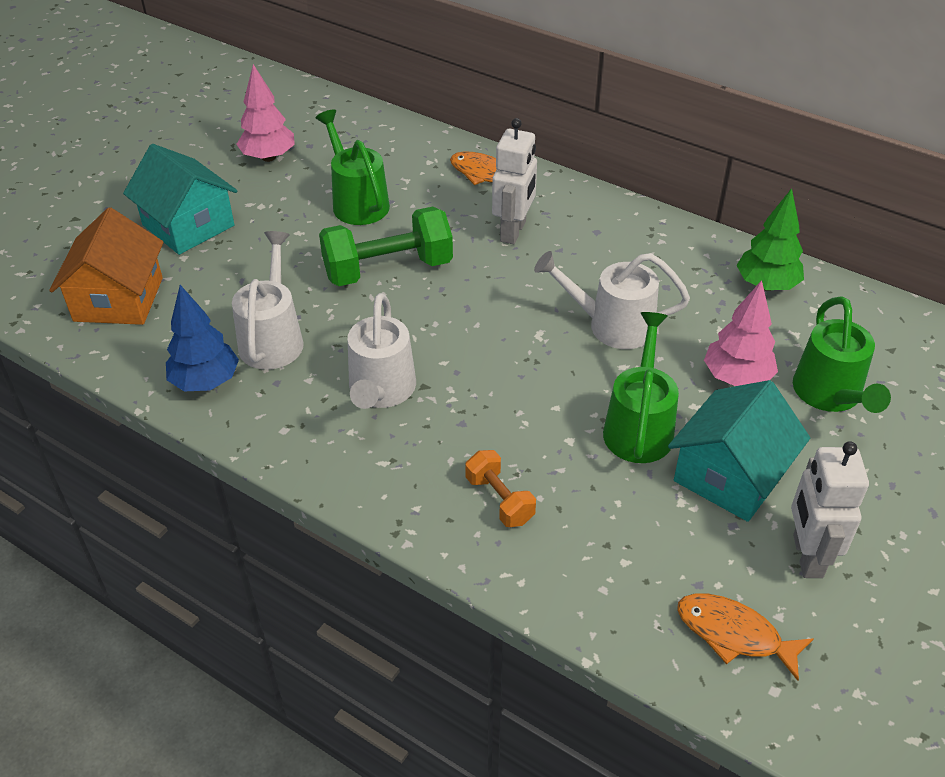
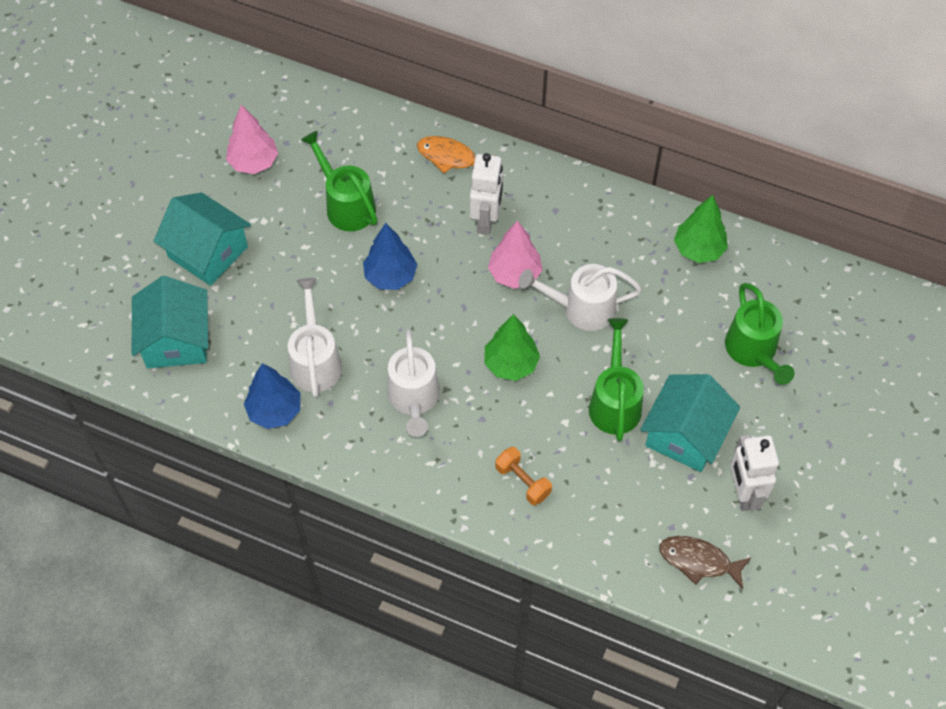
camera: 10 degrees left, 15 degrees up
orange house [49,208,164,325] -> turquoise house [132,276,208,368]
green dumbbell [319,207,453,286] -> blue tree [363,223,417,290]
orange fish [677,594,814,681] -> brown fish [659,536,751,589]
pink tree [704,280,778,386] -> pink tree moved to [488,220,542,289]
none -> green tree [484,314,540,381]

